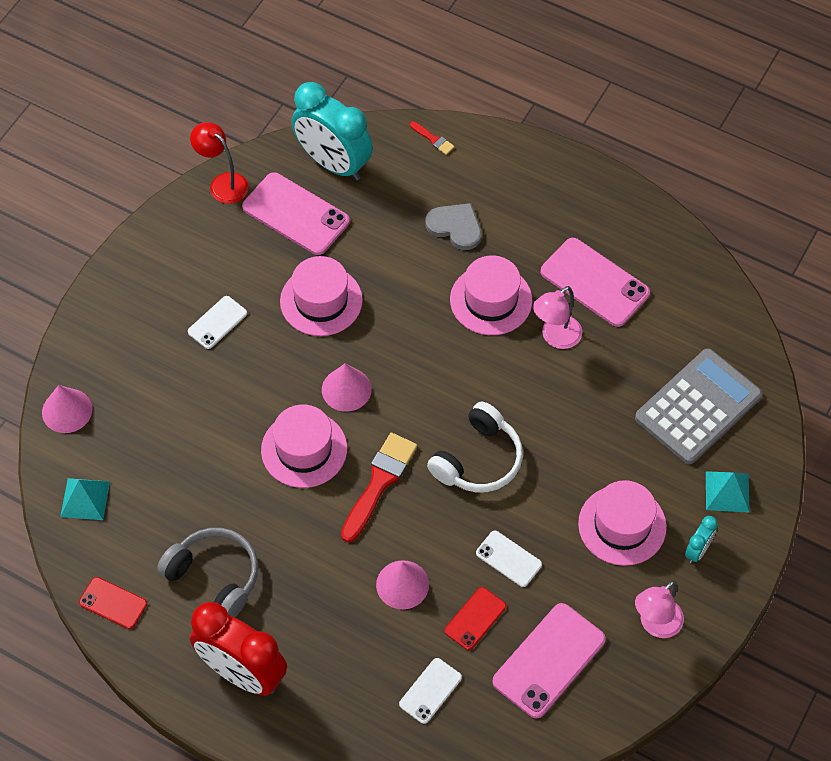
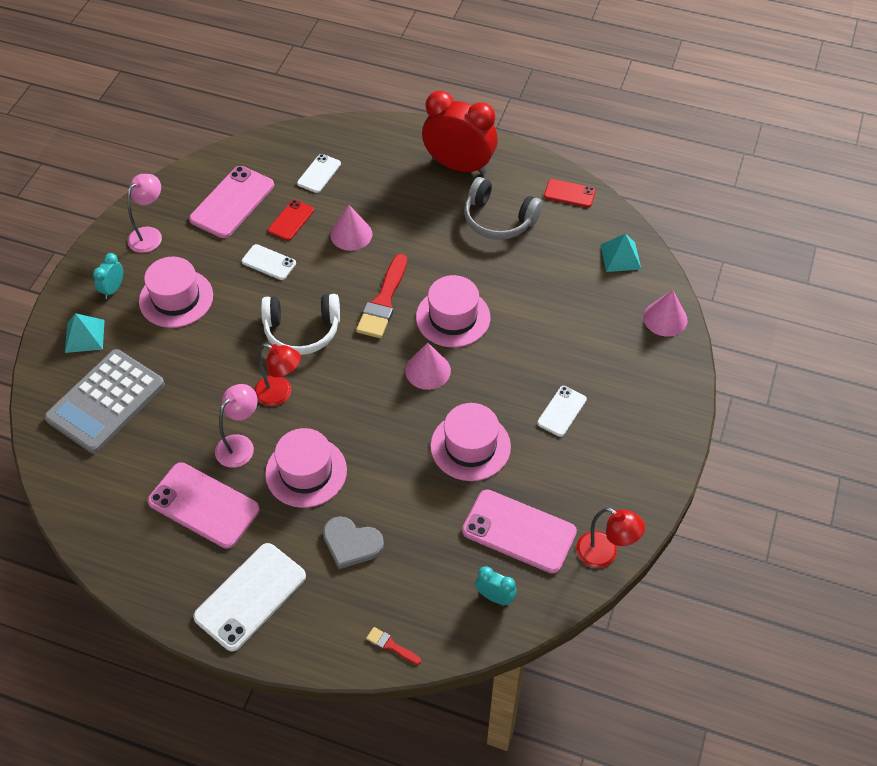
camera: 170 degrees right, 5 degrees down
turquoise clock [291,82,373,180] -> turquoise clock [475,566,517,605], size x0.44
white headphones [427,402,523,492] -> white headphones turned 120 degrees counterclockwise [261,294,340,355]
none -> white phone [193,543,306,651]
none -> red lamp [254,343,301,407]

